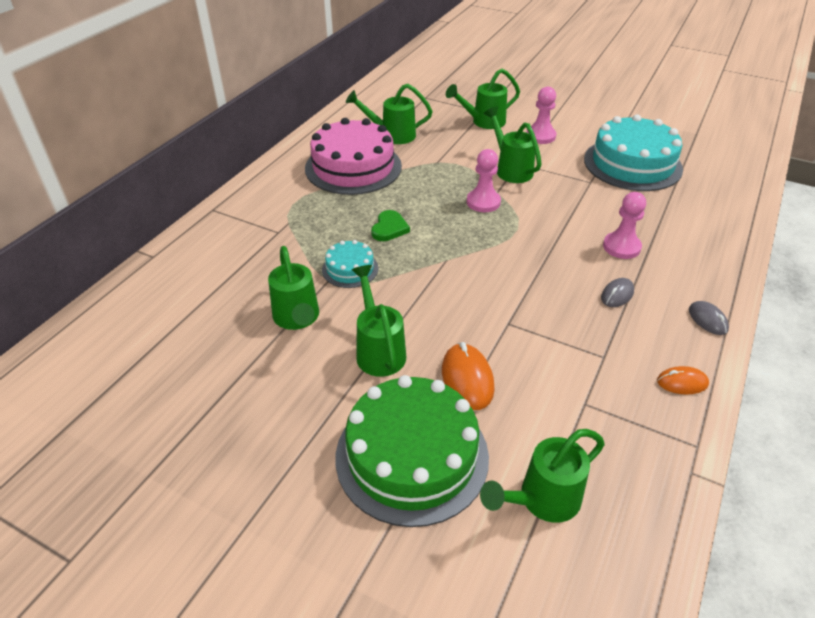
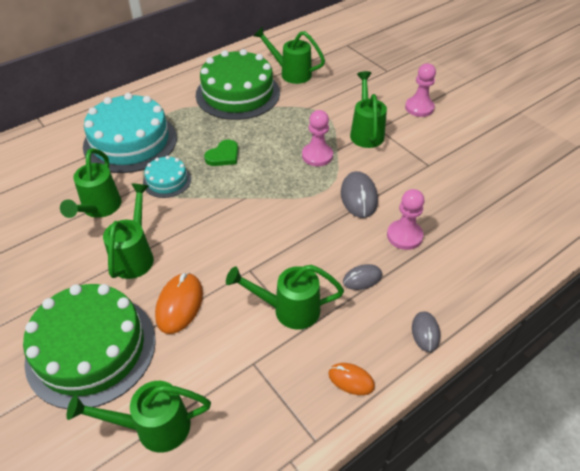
camera: 25 degrees right, 5 degrees up
pink cake [305,118,402,195] -> green cake [196,49,280,120]
green watering can [446,69,520,129] -> green watering can moved to [226,265,344,330]
turquoise cake [584,114,683,191] -> turquoise cake moved to [83,93,177,173]
none -> grey mouse [341,171,378,218]

